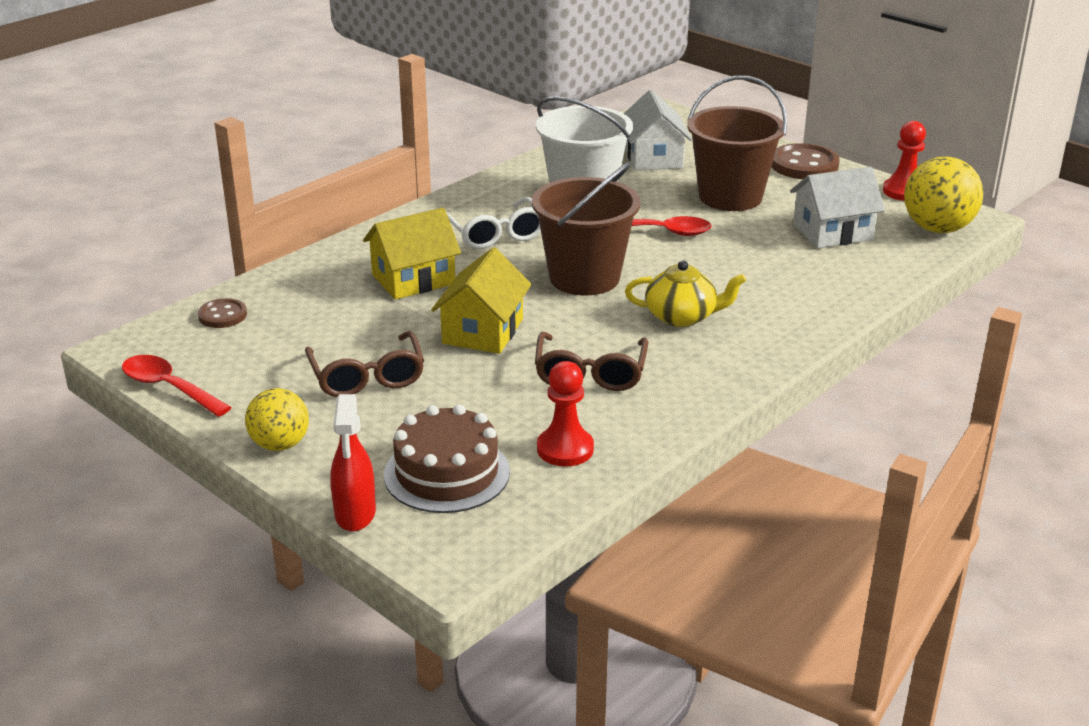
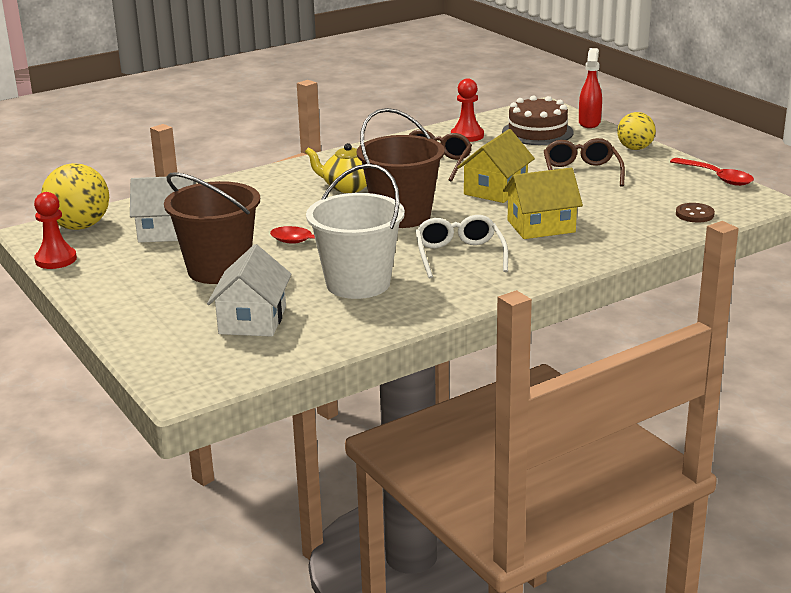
camera: 165 degrees left, 5 degrees down
brown button [771,143,839,179] -> none

